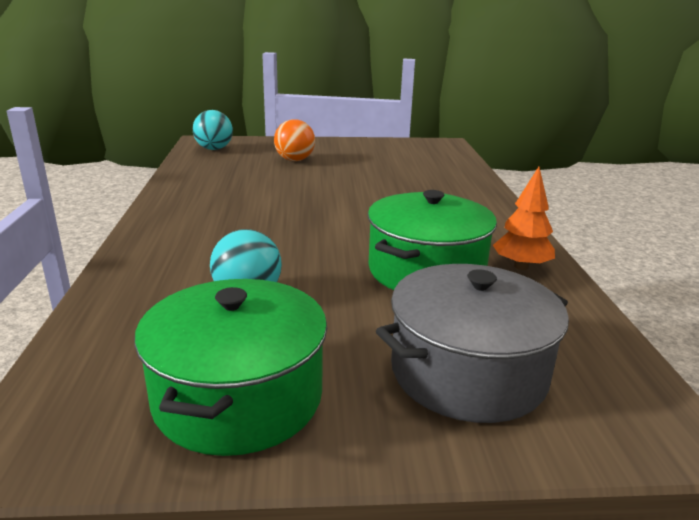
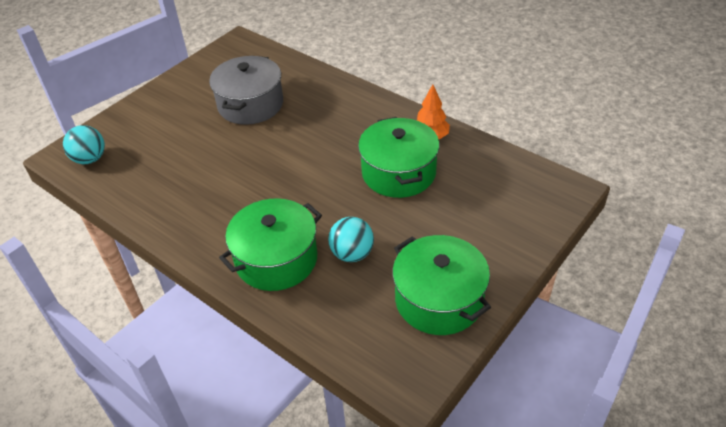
camera: 45 degrees left, 20 degrees up
orange ball [274,119,315,161] -> none
grey pot [376,264,569,423] -> grey pot moved to [209,56,283,125]
none -> green pot [219,198,322,291]

